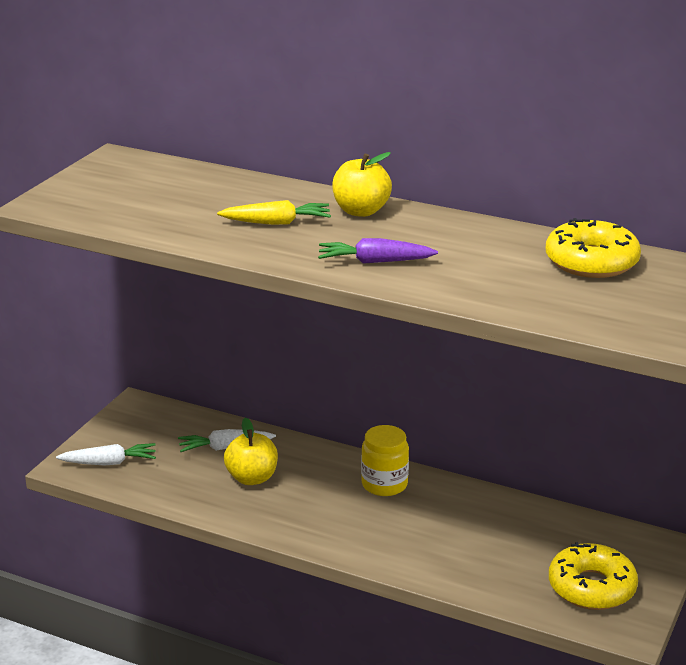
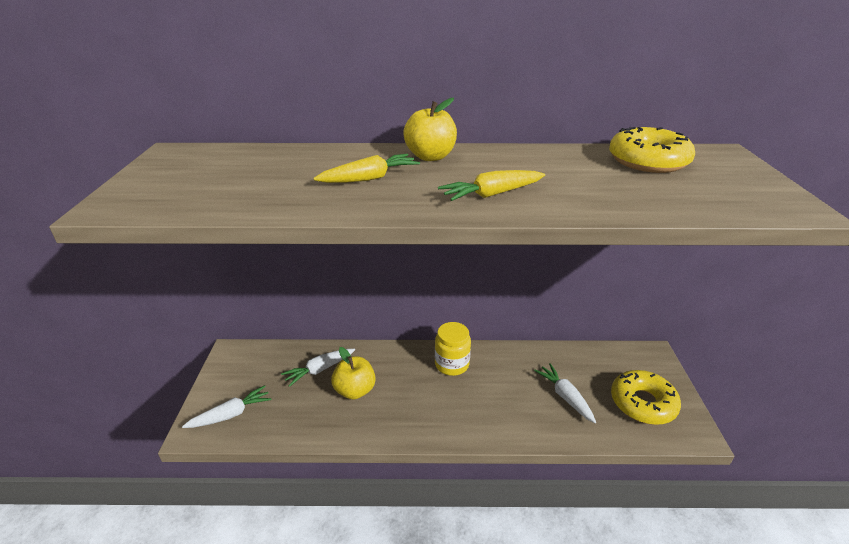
camera: 25 degrees left, 5 degrees up
purple carrot [318,238,438,264] -> yellow carrot [438,170,545,201]
none -> white carrot [534,363,596,423]

